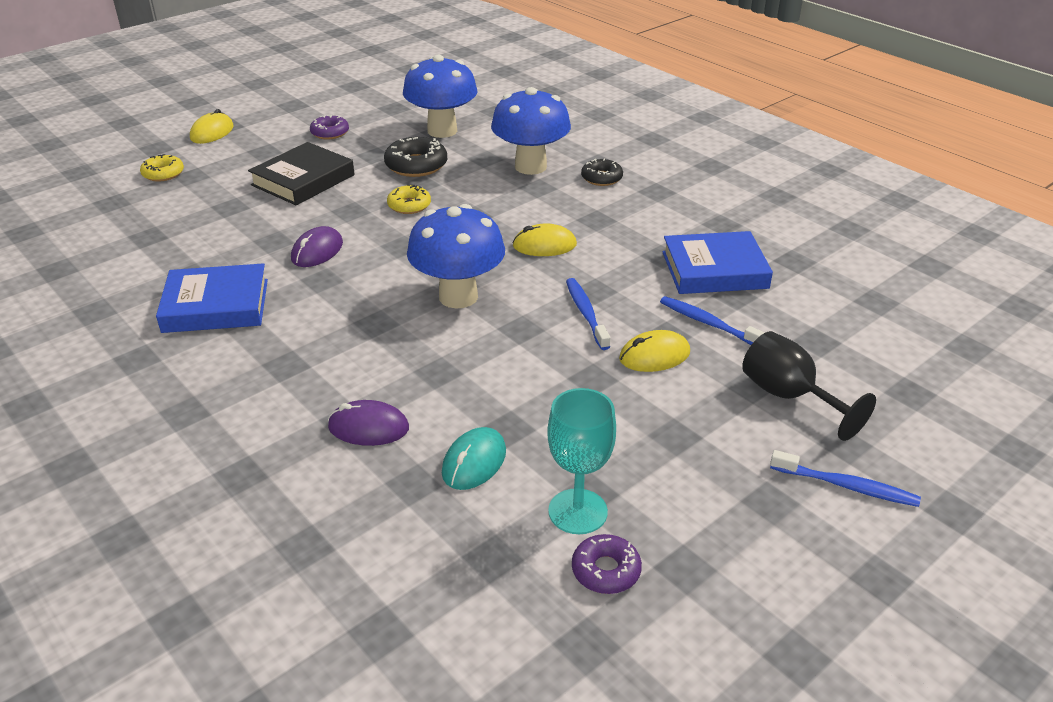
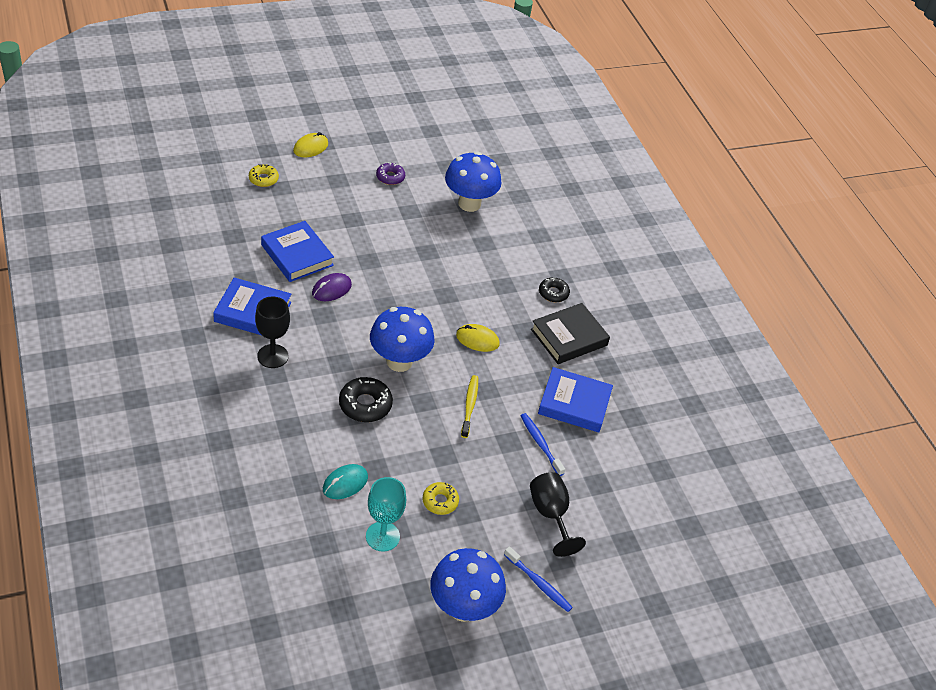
camera: 15 degrees right, 10 degrees up
black book [248,142,355,205] -> black book moved to [531,303,610,364]
purple mouse [328,400,409,446] -> none
black donut [384,137,447,177] -> black donut moved to [339,377,393,422]
yellow donut [387,184,431,214] -> yellow donut moved to [422,482,459,515]
blue mushroom [491,87,571,175] -> blue mushroom moved to [430,548,506,622]
blue toothbrush [566,278,611,350] -> yellow toothbrush [461,375,478,438]
purple donut [572,534,642,594] -> none
yellow mouse [619,330,690,372] -> none
none -> black goblet [255,297,290,368]
none -> blue book [261,221,334,282]

